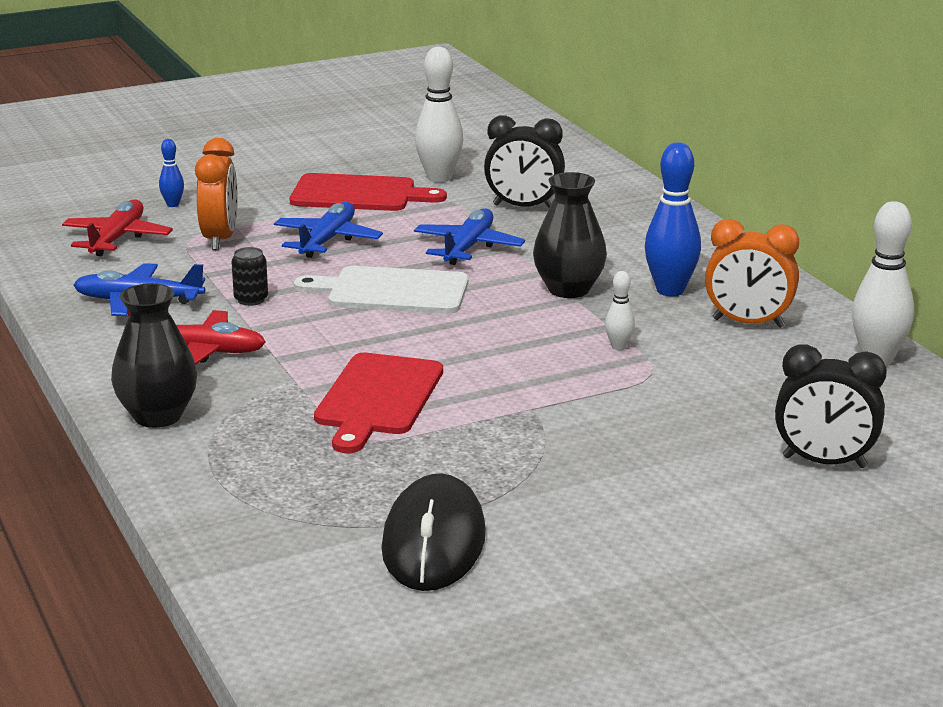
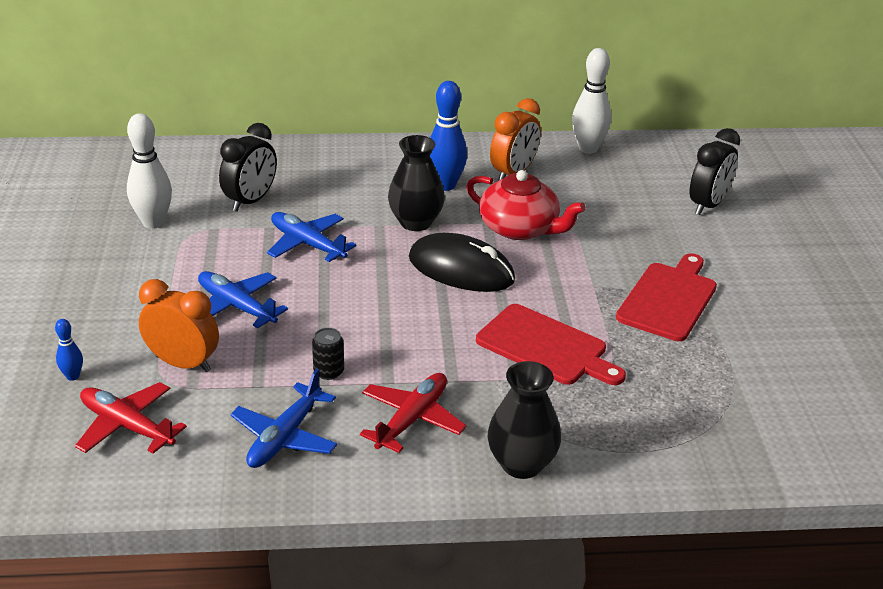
camera: 70 degrees left, 10 degrees up
red cutting board [290,173,447,211] -> red cutting board moved to [616,253,717,341]
white cutting board [294,266,469,314] -> none
black mouse [381,473,486,591] -> black mouse moved to [409,233,515,292]
white bowling pin [605,271,635,350] -> red teapot [466,170,586,240]

